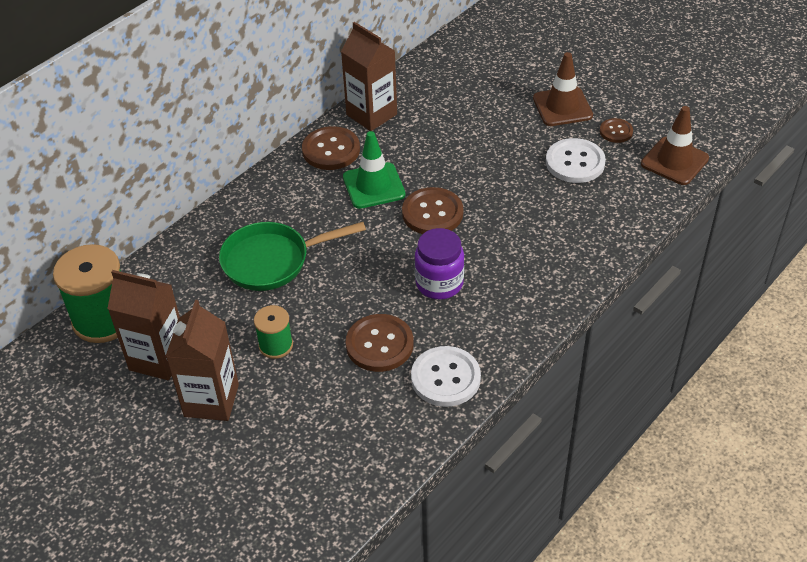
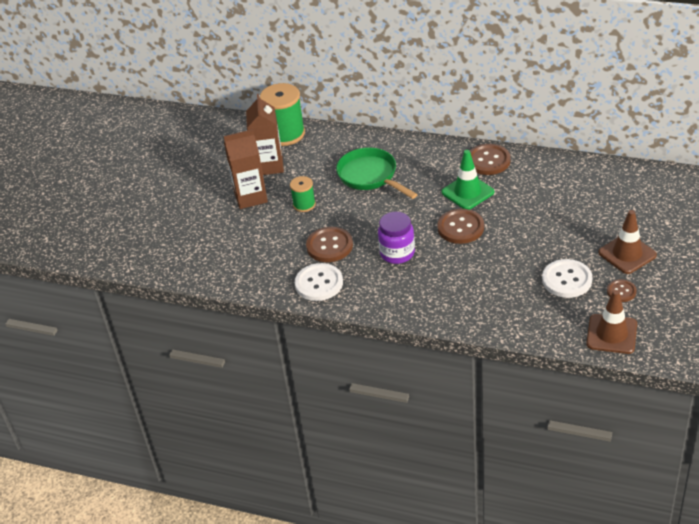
camera: 70 degrees right, 5 degrees down
brown carton [341,22,397,131] -> none

